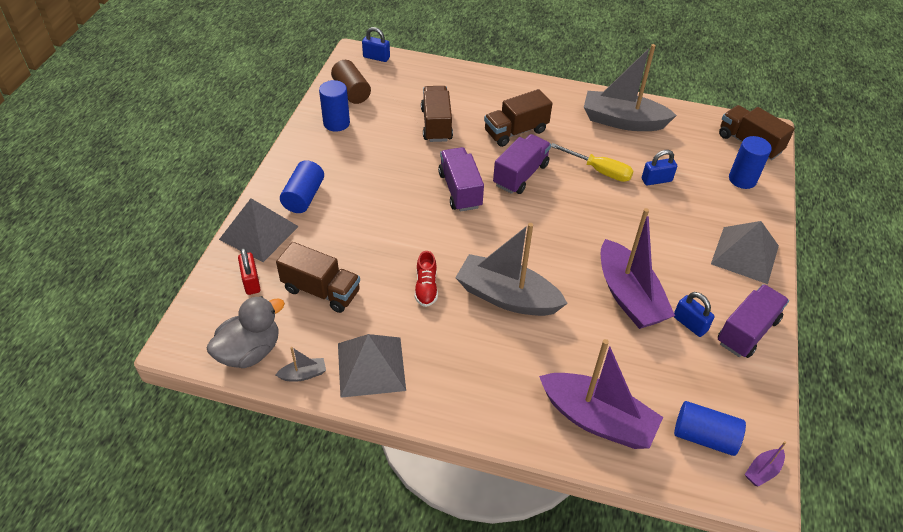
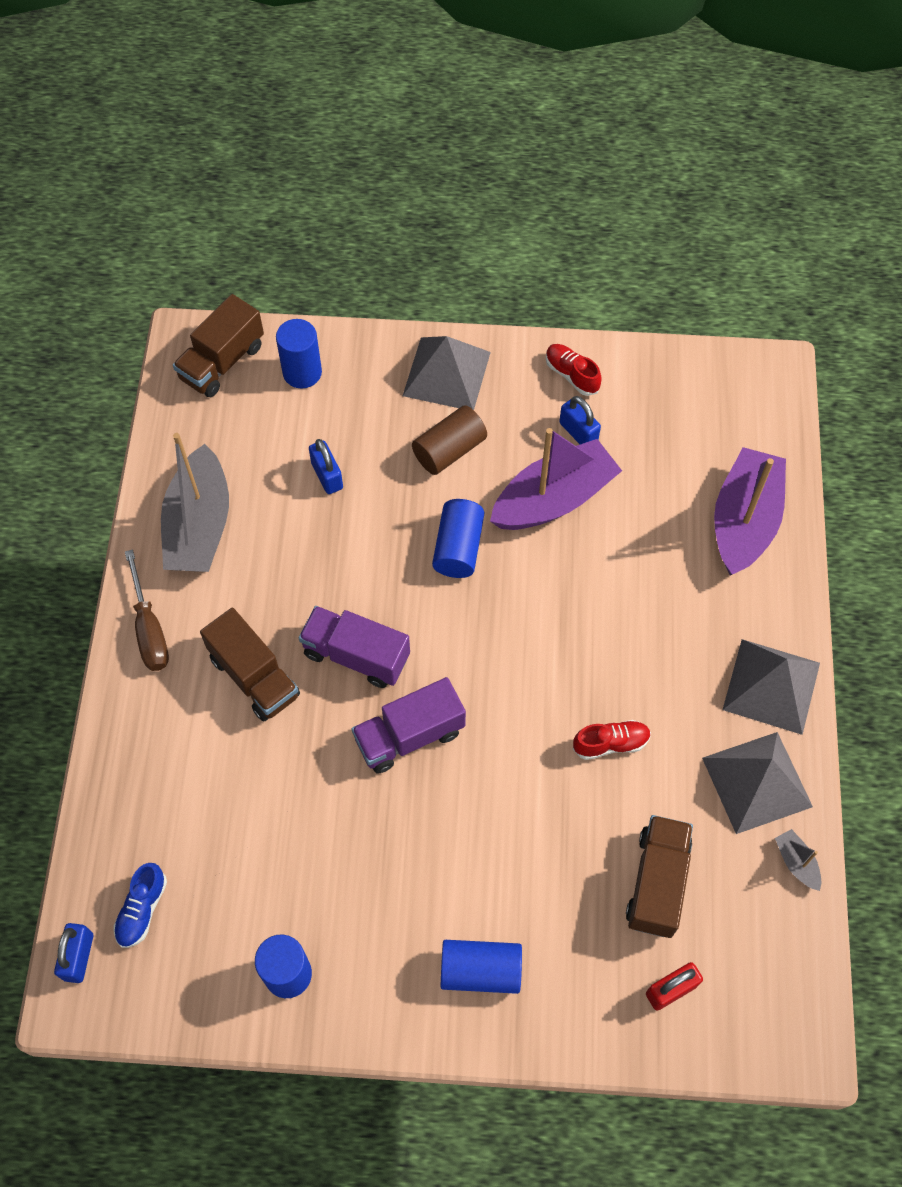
camera: 100 degrees left, 15 degrees up
grey duck [207,296,285,368] -> none
grey pyramid [219,198,299,262] -> grey pyramid moved to [723,639,820,735]
brown cylinder [331,60,371,104] -> brown cylinder moved to [412,405,487,475]
brown truck [421,86,453,142] -> none
grey boat [455,223,568,316] -> none
yellow screwdriver [551,143,633,182] -> none
blue padlock [674,292,715,337] -> blue padlock turned 75 degrees counterclockwise [559,396,601,445]
blue cylinder [674,401,746,456] -> blue cylinder moved to [432,499,484,578]
purple truck [718,284,789,358] -> red shoe [546,344,602,396]
purple boat [745,441,786,487] -> none
none -> blue shoe [114,863,167,948]
none -> brown screwdriver [125,549,169,671]

